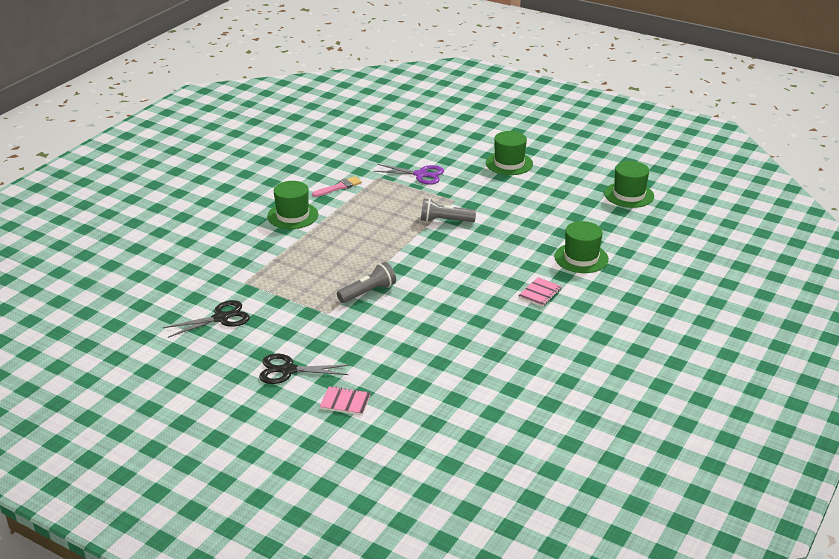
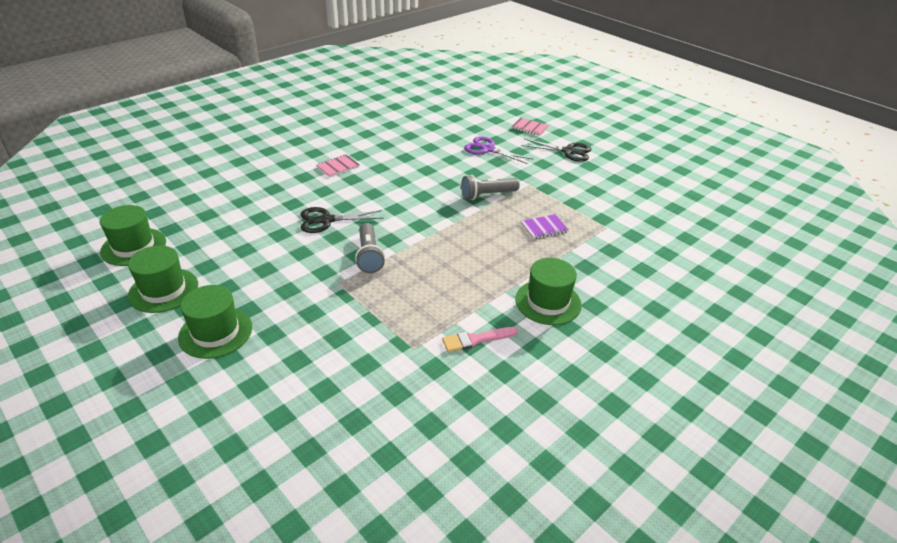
camera: 165 degrees left, 5 degrees up
black scissors [163,300,250,338] -> black scissors moved to [301,207,384,233]
purple scissors [374,164,444,185] -> purple scissors moved to [464,136,534,164]
grey flashlight [421,198,476,222] -> grey flashlight turned 60 degrees clockwise [355,223,385,273]
green hat [554,221,609,273] -> green hat moved to [128,245,198,313]
none -> purple notebook [521,214,569,239]

